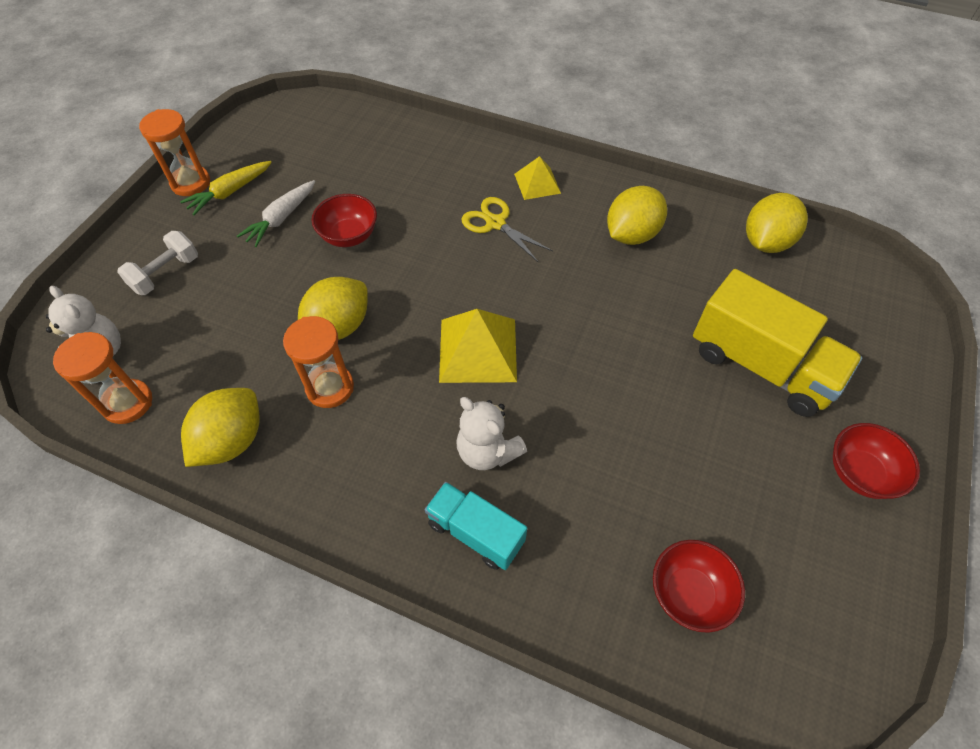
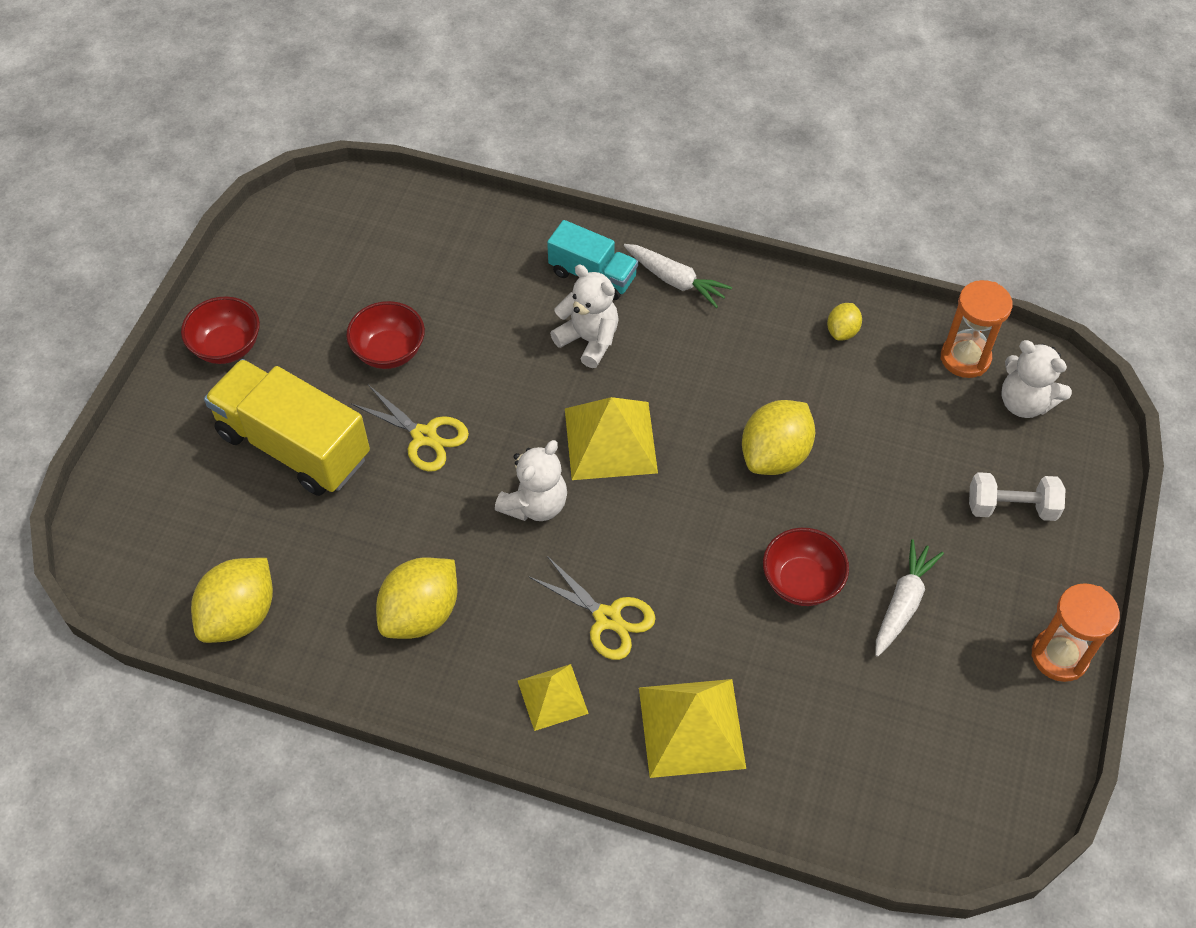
camera: 175 degrees right, 0 degrees up
white dumbbell [117,231,198,295] -> white dumbbell turned 60 degrees clockwise [969,472,1066,521]
yellow carrot [180,161,272,215] -> none
yellow lemon [181,388,260,467] -> yellow lemon [827,303,862,340], size x0.52
orange hourglass [283,316,354,408] -> none
red bowl [653,540,745,633] -> red bowl moved to [346,301,425,369]
none -> yellow scissors [351,385,469,472]
none -> white teddy bear [495,440,567,521]
none -> white carrot [624,244,732,308]
none -> yellow pyramid [639,679,746,778]

